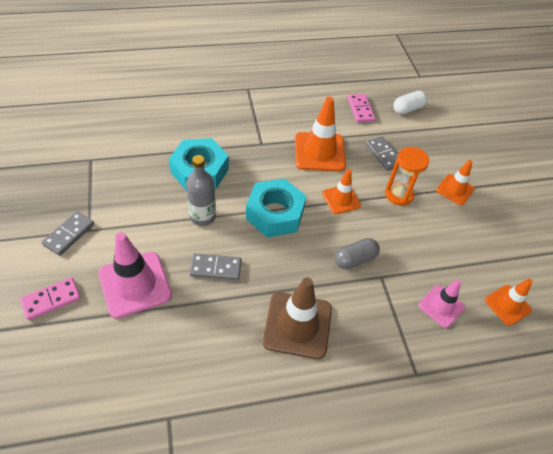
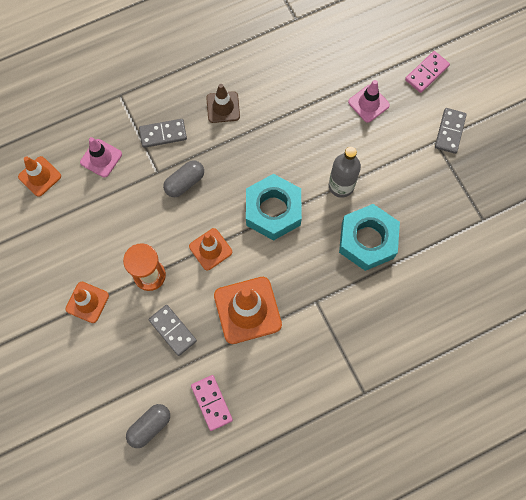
camera: 170 degrees right, 20 degrees up
pink traffic cone [99,232,172,319] -> pink traffic cone [348,80,390,123], size x0.59
grey domino [190,253,242,280] -> grey domino moved to [139,119,187,148]
brown traffic cone [262,277,332,359] -> brown traffic cone [206,84,240,123], size x0.59
white capsule [393,91,427,114] -> grey capsule [126,404,170,448]

